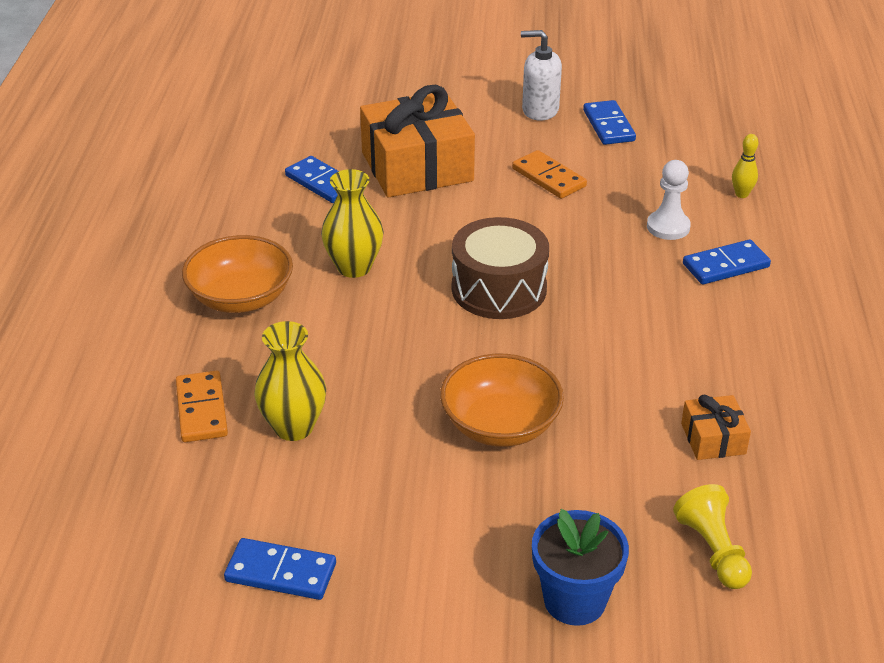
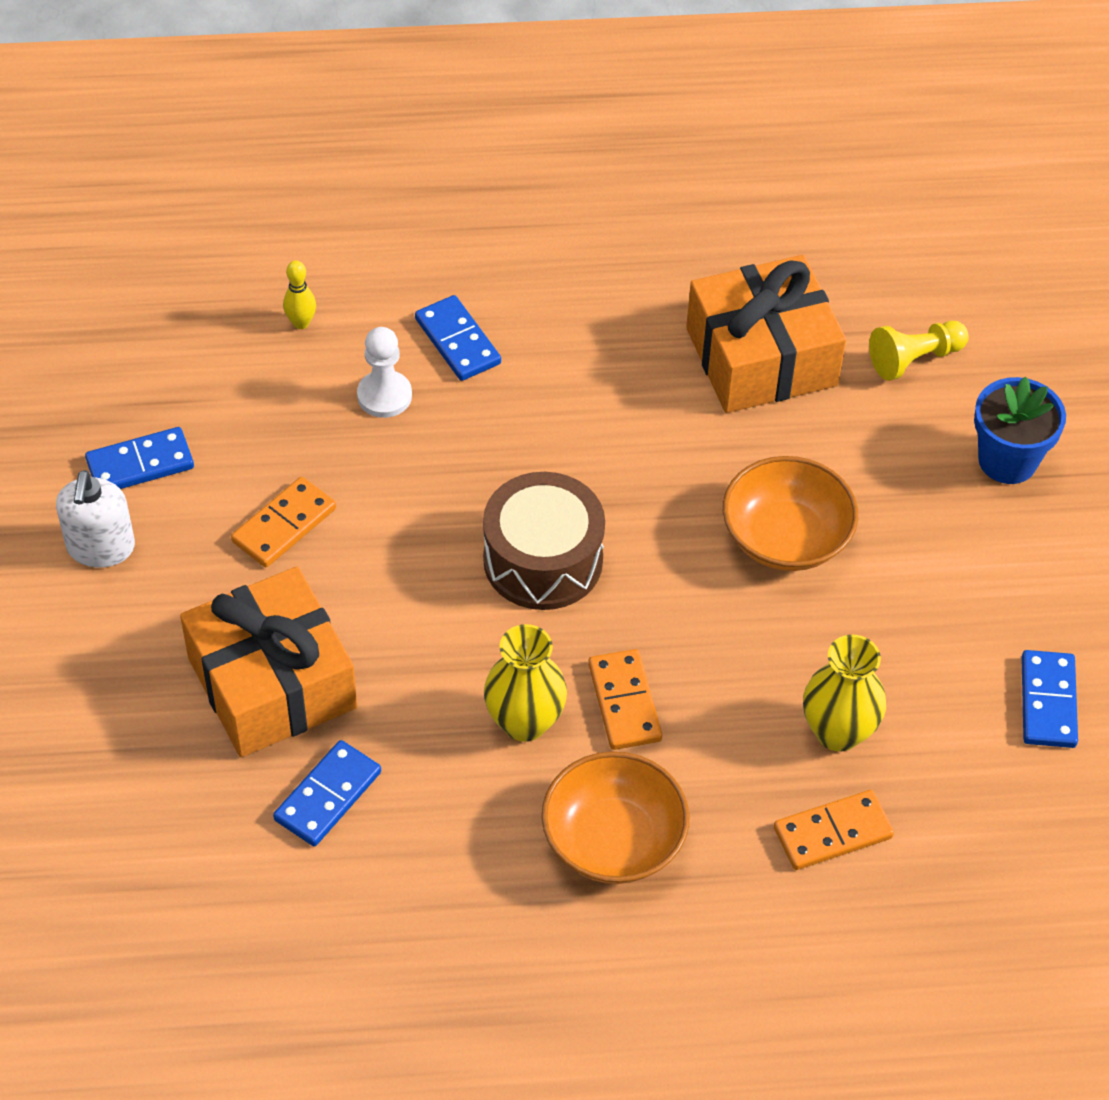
camera: 100 degrees left, 15 degrees up
orange gift [681,395,751,460] -> orange gift [686,255,846,413], size x2.18
none -> orange domino [588,649,662,750]

